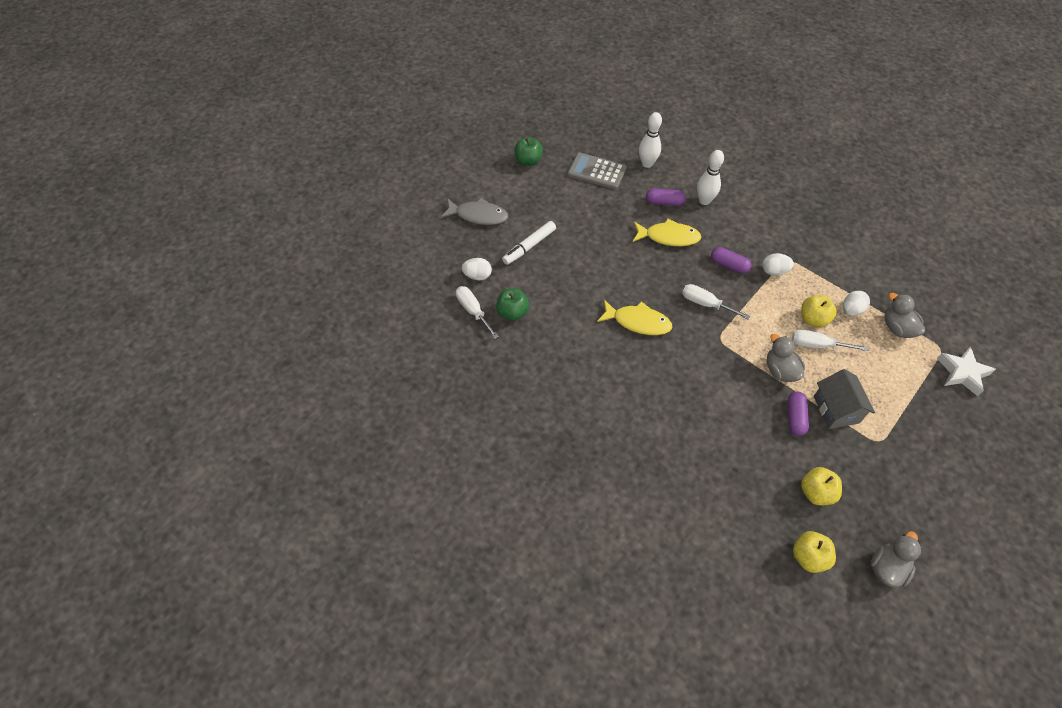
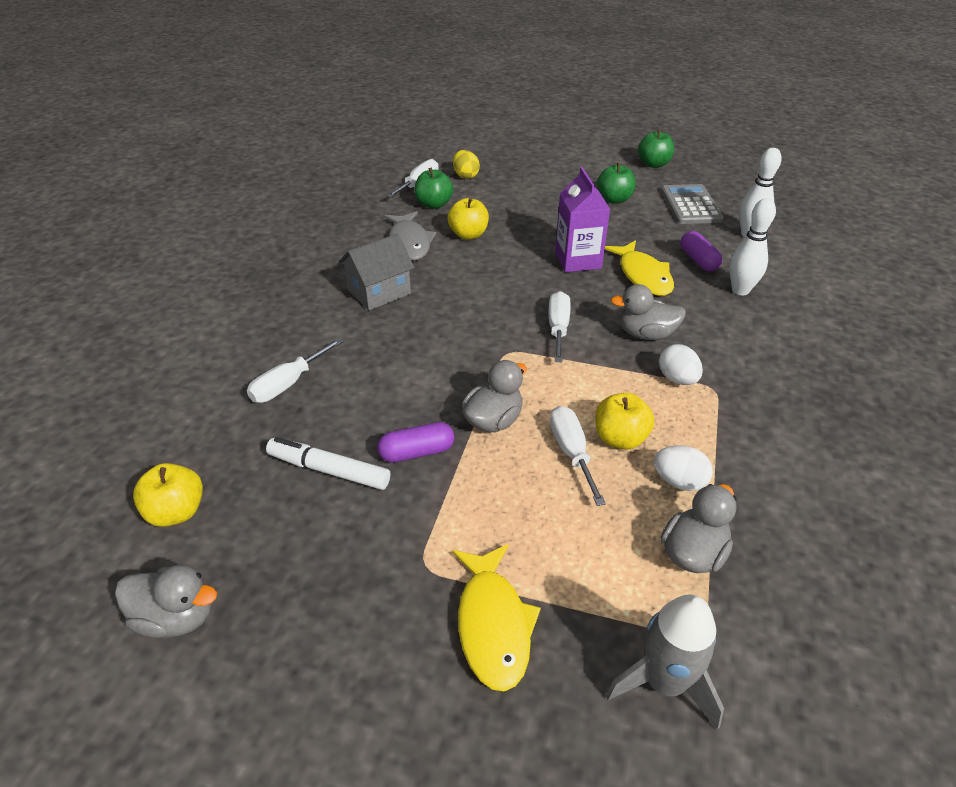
camera: 65 degrees right, 15 degrees down
grey fish [441,198,508,225] -> grey fish moved to [384,211,436,261]
white egg [462,258,492,280] -> yellow egg [453,150,480,179]
white marker [502,221,556,265] -> white marker moved to [266,437,390,490]
yellow fish [597,300,672,335] -> yellow fish moved to [452,544,541,691]
purple capsule [711,247,752,274] -> grey duck [611,284,686,340]
yellow apple [801,467,842,505] -> yellow apple moved to [448,198,489,240]
grey house [814,369,875,429] -> grey house moved to [339,233,415,310]
white star [937,347,996,396] -> grey rocket [606,594,724,730]
none -> white screwdriver [247,338,343,403]
none -> purple carton [555,167,610,272]
none -> green apple [597,163,636,204]

